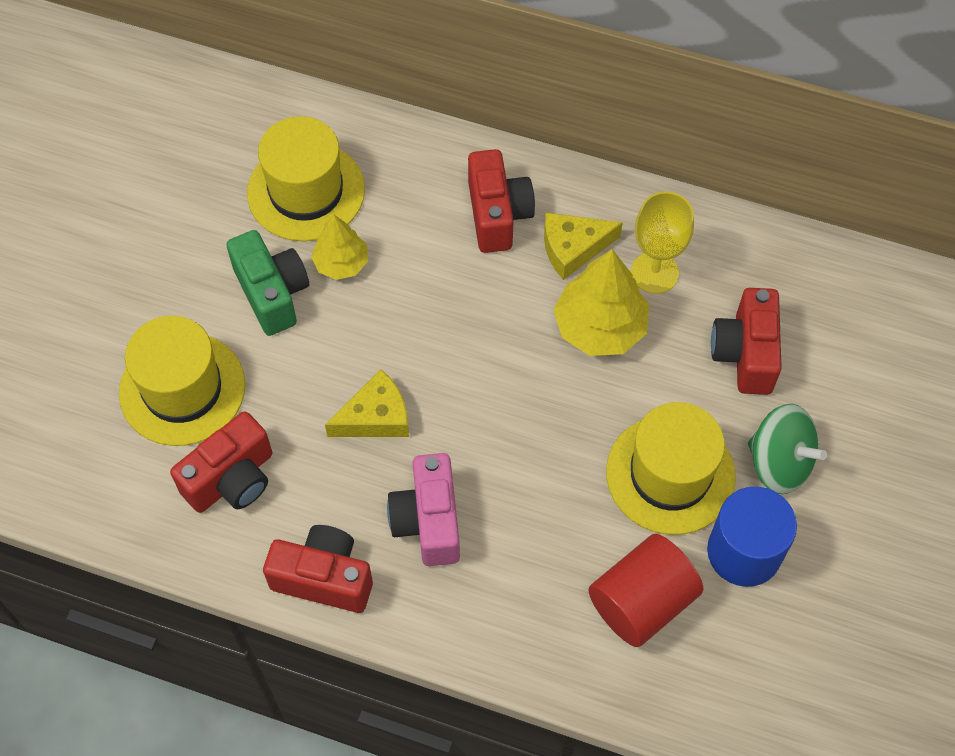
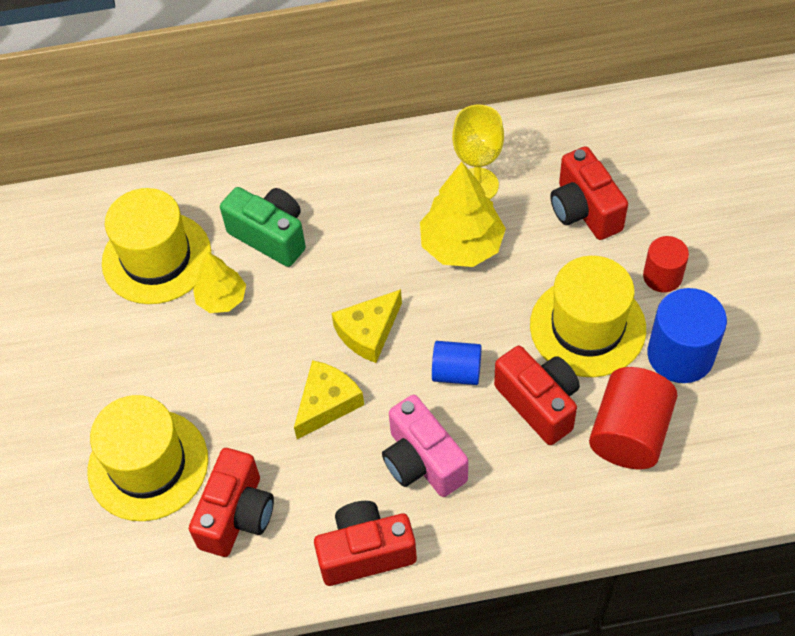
camera: 25 degrees left, 5 degrees down
green camera [226,230,309,336] -> green camera moved to [220,187,306,267]
red camera [468,149,535,253] -> red camera moved to [494,346,580,445]
yellow cheese [544,213,623,280] -> yellow cheese moved to [331,289,402,363]
green spinning top [748,404,827,495] -> red cylinder [643,236,689,293]
none -> blue cylinder [432,341,481,385]

